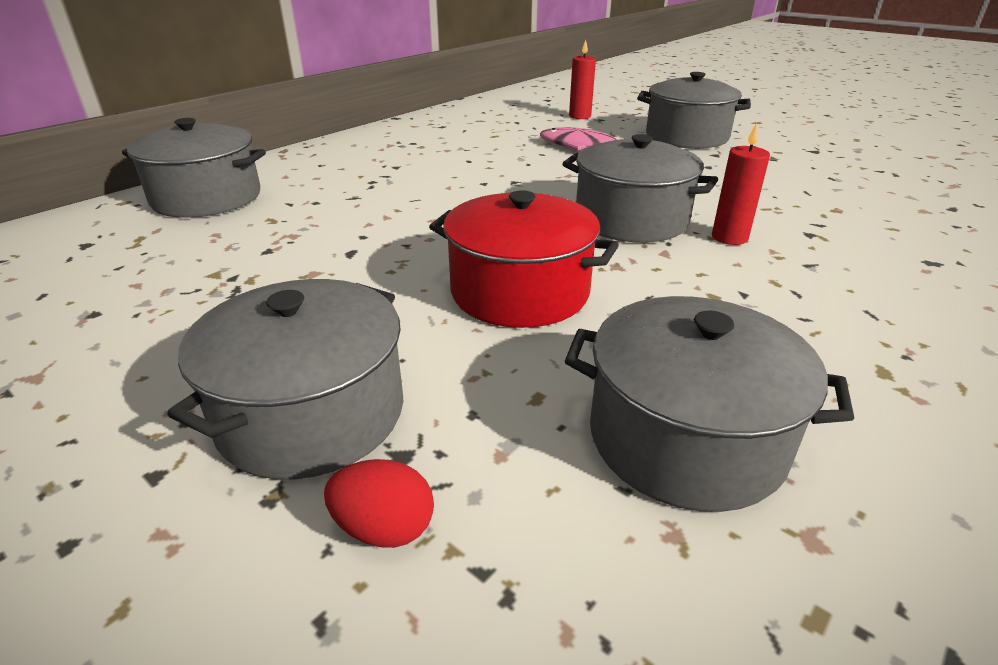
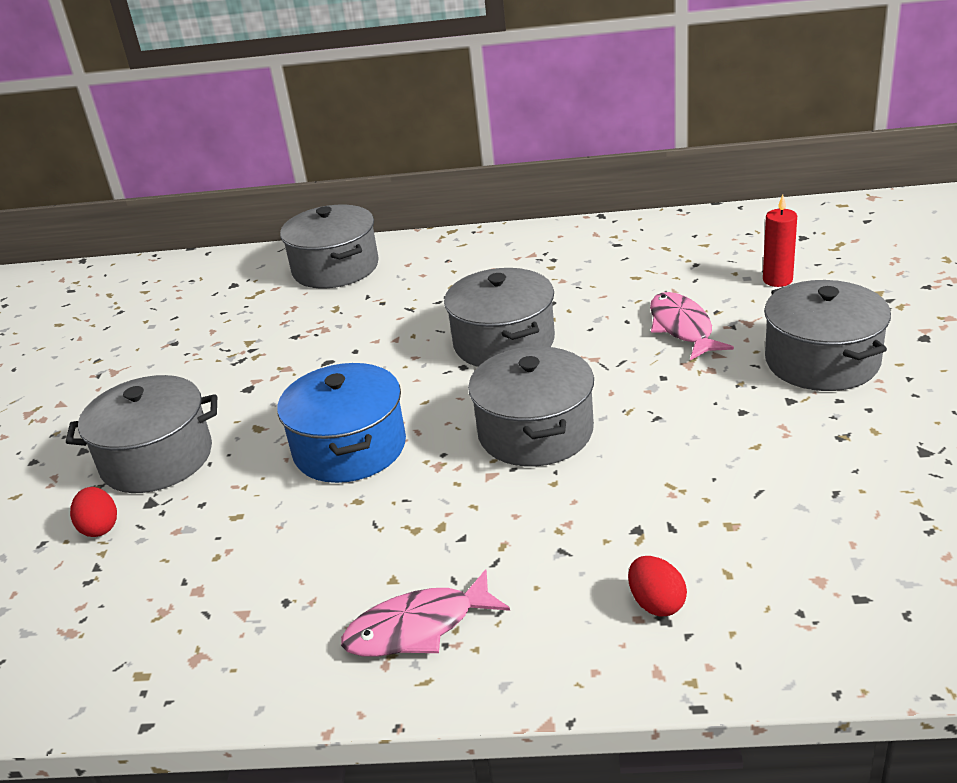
camera: 55 degrees right, 0 degrees up
red pot [429,190,619,328] -> blue pot [277,363,406,483]
grey pot [565,296,854,512] -> grey pot moved to [444,268,555,367]
red candle [712,123,770,245] -> none
none -> pink fish [341,569,510,657]
none -> red egg [628,556,687,617]

